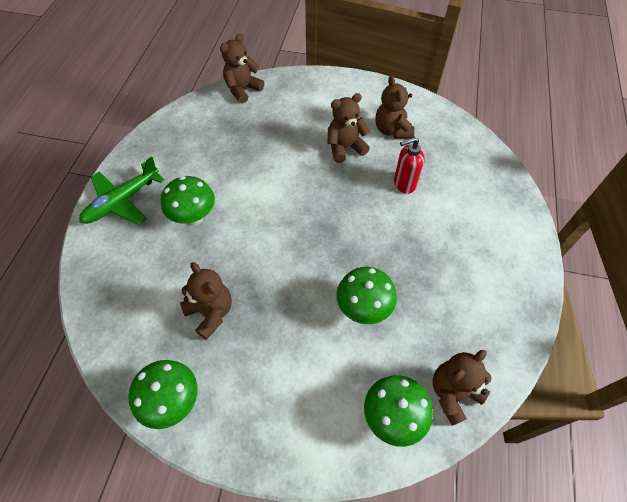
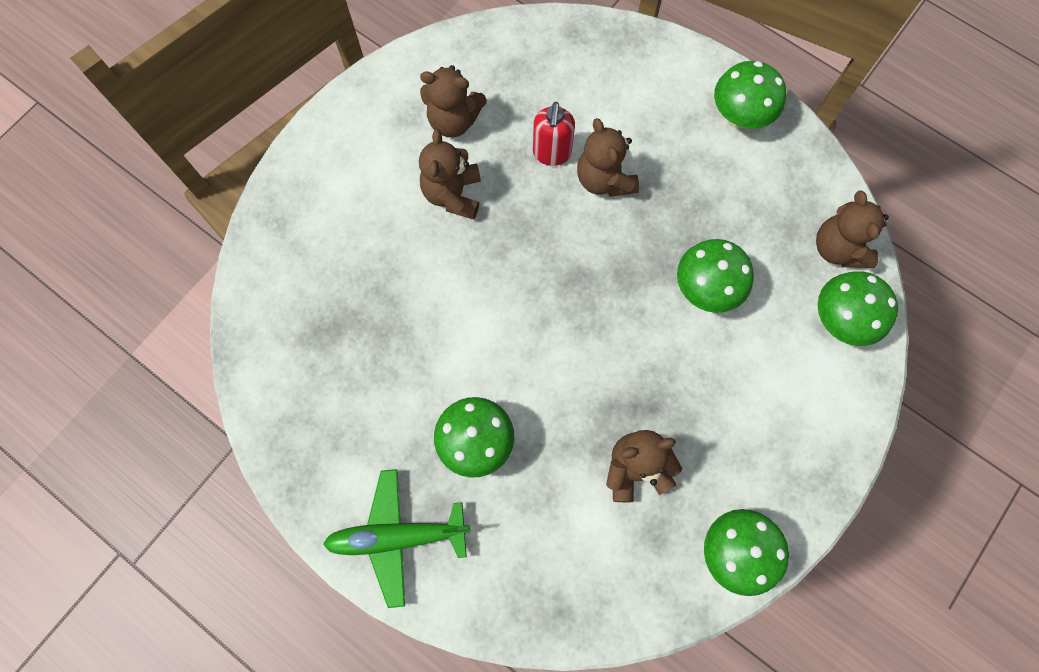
camera: 65 degrees left, 15 degrees up
green plane [79,157,165,225] -> green plane turned 105 degrees clockwise [323,469,470,608]
brown teddy bear [220,33,265,104] -> brown teddy bear moved to [577,118,639,197]
none -> green mushroom [714,61,786,129]

